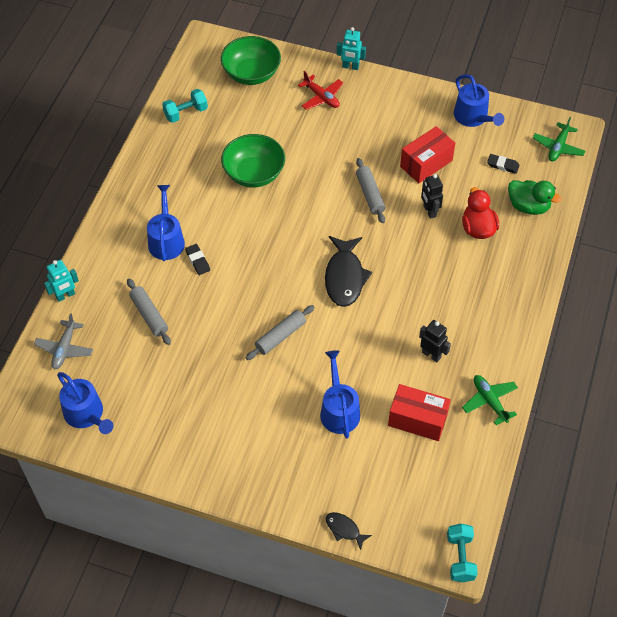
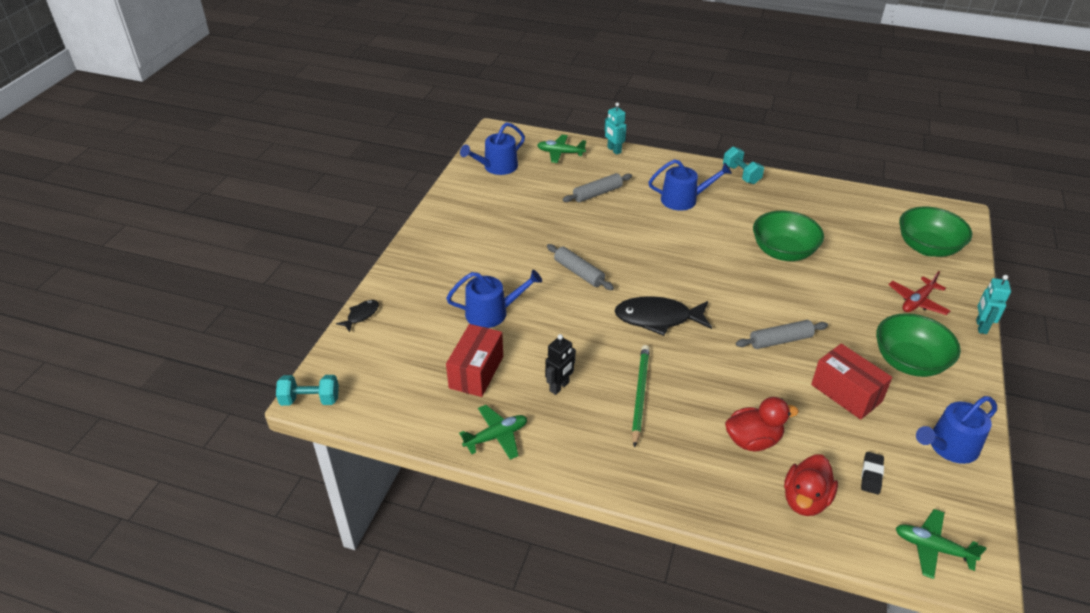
camera: 90 degrees right, 15 degrees down
grey plane [34,313,93,369] -> green plane [537,135,586,163]
turquoise dumbbell [162,89,208,123] -> turquoise dumbbell moved to [723,146,764,184]
black eraser [185,244,210,275] -> none
black robot [421,174,443,219] -> none
green duck [508,180,562,215] -> red duck [784,454,838,516]
none -> green pencil [632,345,650,448]
none -> green bowl [876,313,961,377]

